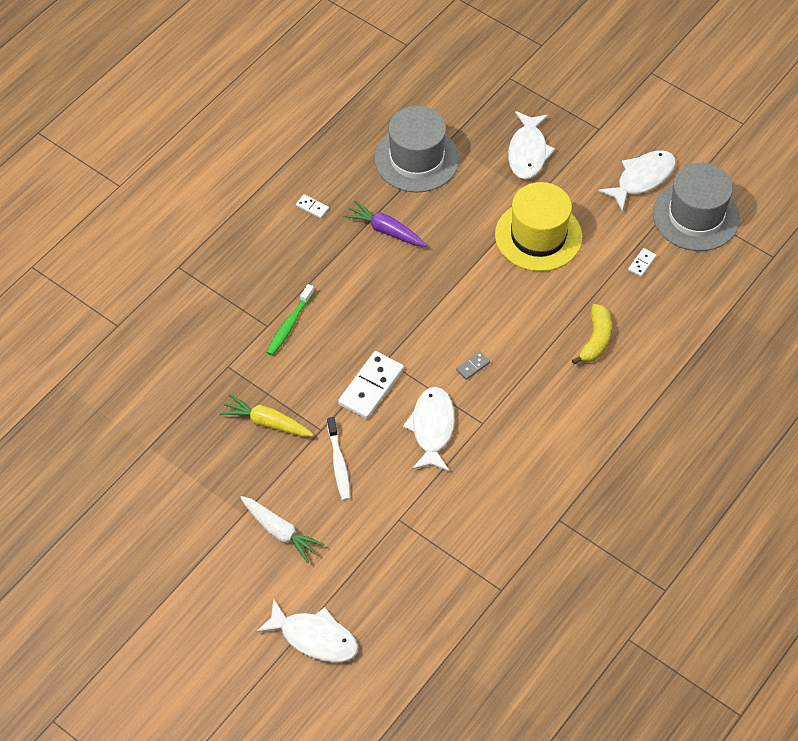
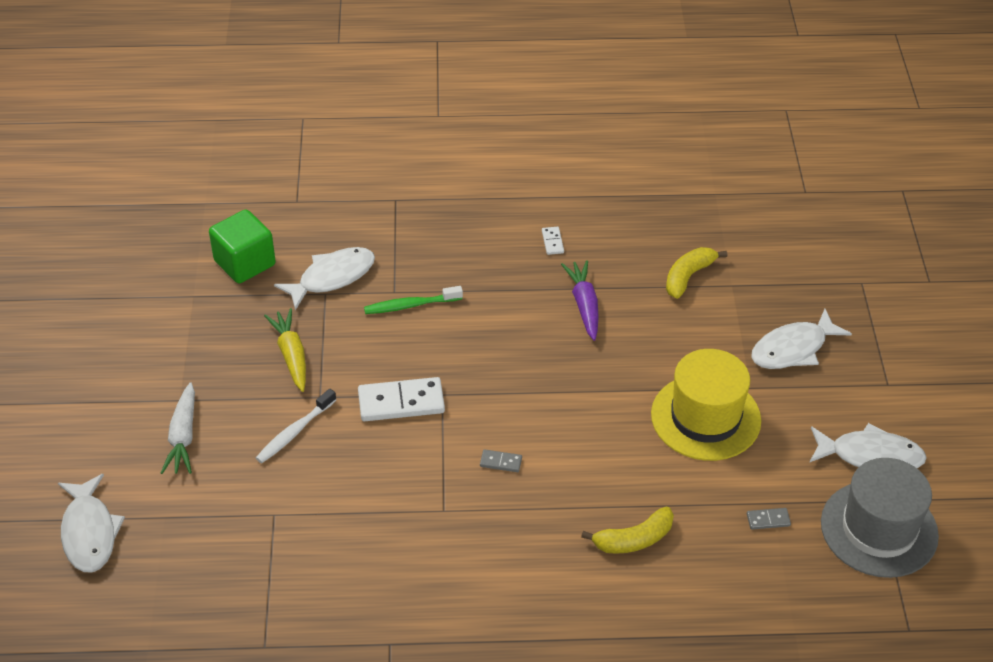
camera: 50 degrees right, 10 degrees down
grey hat [374,106,459,193] -> yellow banana [666,247,727,299]
white fish [403,387,455,472] -> white fish moved to [274,247,375,310]
white domino [628,248,656,277] -> grey domino [747,508,791,530]
none -> green cube [209,209,276,283]

